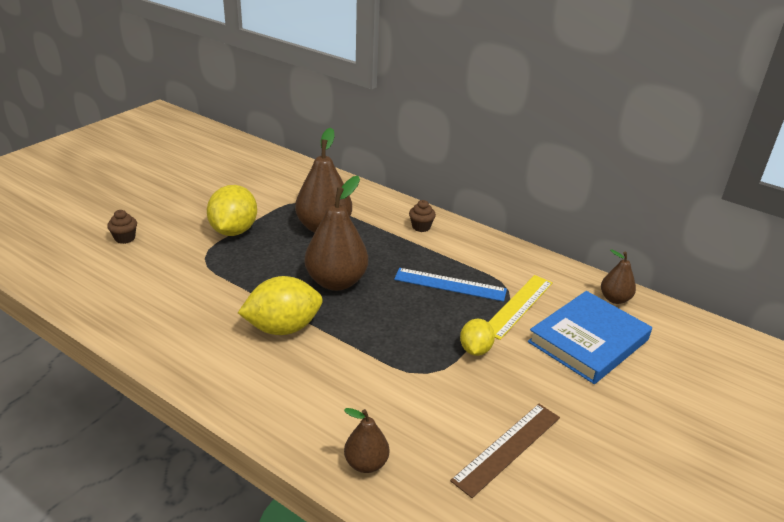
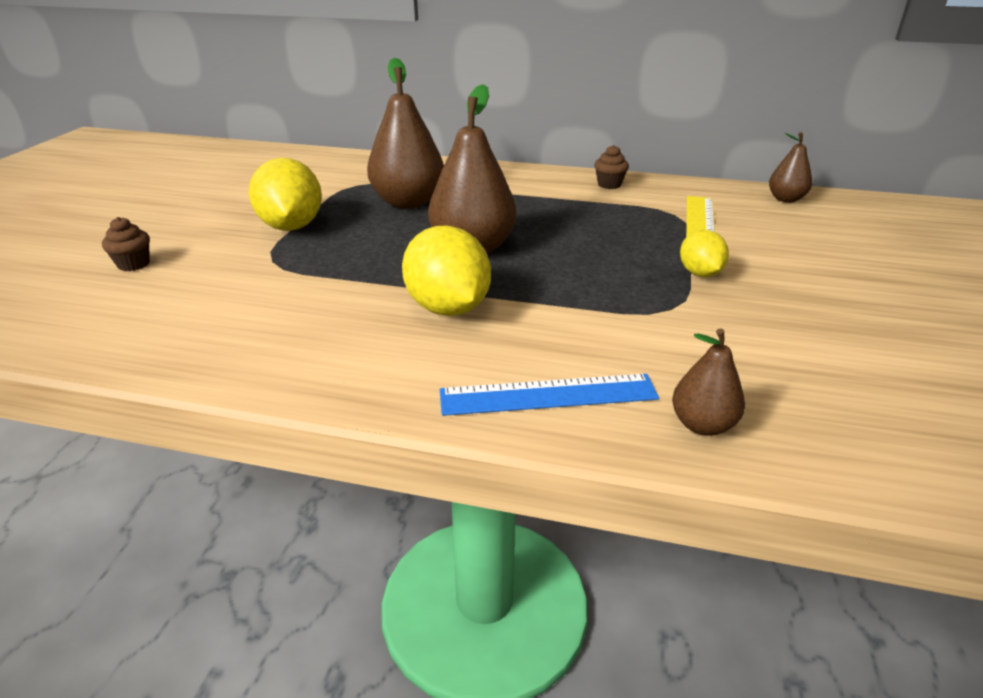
camera: 20 degrees left, 0 degrees up
yellow lemon [238,276,323,335] -> yellow lemon turned 75 degrees counterclockwise [402,226,491,316]
blue ruler [394,268,507,302] -> blue ruler moved to [440,374,659,416]
brown cupcake [409,200,436,232] -> brown cupcake moved to [594,145,629,189]
brown ruler [450,404,560,498] -> none
blue book [528,291,652,384] -> none

